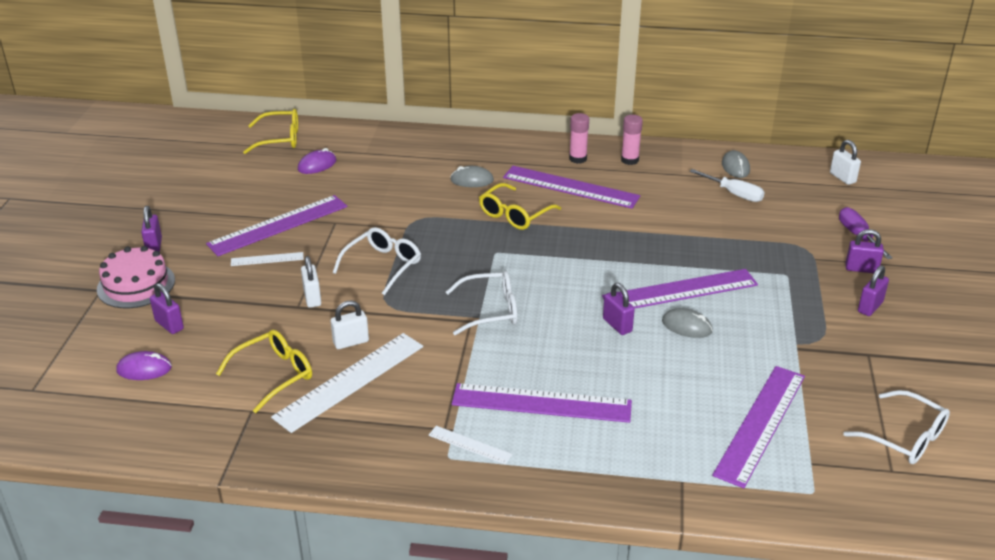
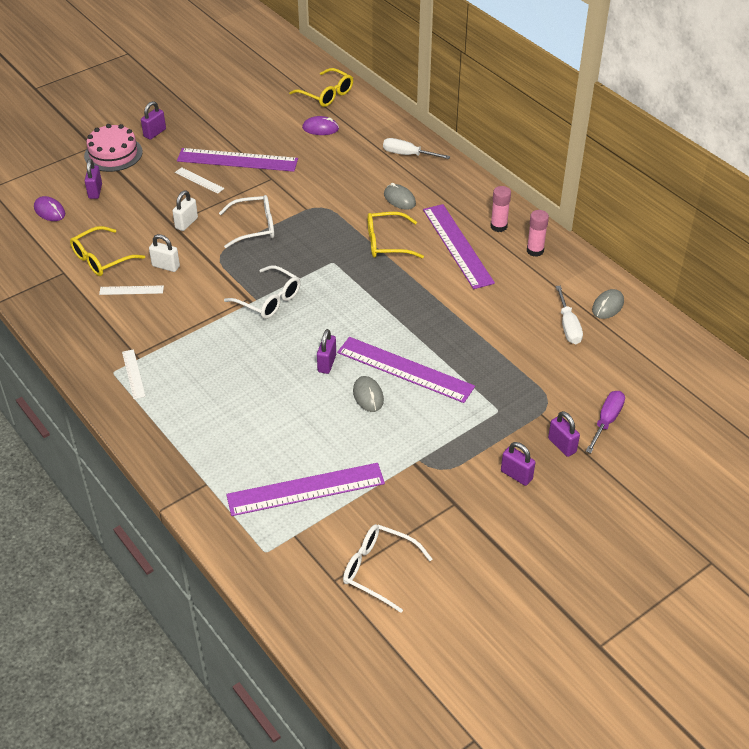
camera: 45 degrees right, 10 degrees up
yellow glasses [216,330,312,413] -> yellow glasses turned 135 degrees clockwise [70,226,145,276]
white ruler [271,333,423,433] -> white ruler [99,285,164,295], size x0.47
purple ruler [452,383,632,423] -> none
white padlock [830,140,861,185] -> none
white glasses [843,390,950,464] -> white glasses turned 120 degrees clockwise [343,524,432,613]
purple padlock [858,265,889,316] -> purple padlock turned 45 degrees clockwise [501,442,535,486]
none -> white screwdriver [383,138,450,159]

